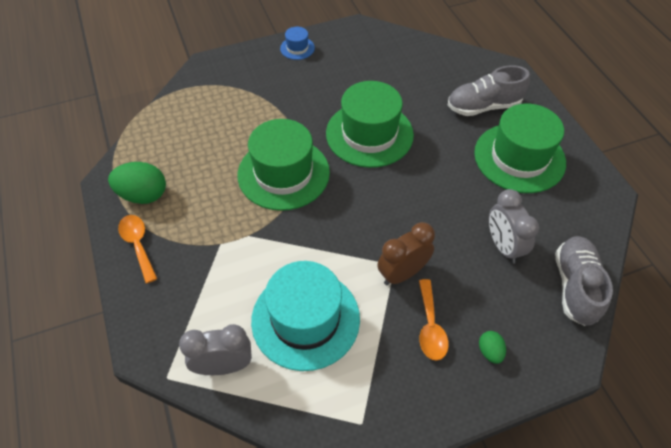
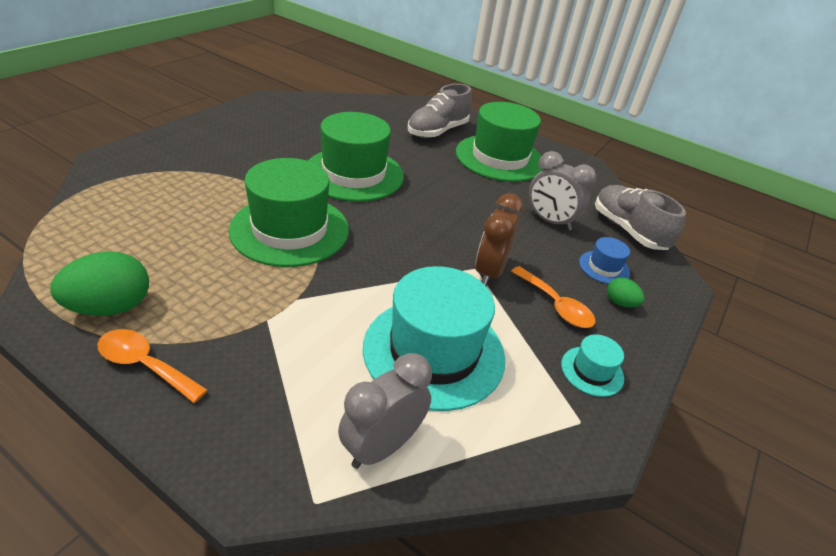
camera: 40 degrees left, 15 degrees down
blue hat [280,27,315,60] -> blue hat moved to [579,237,630,284]
none -> turquoise hat [561,334,624,397]

